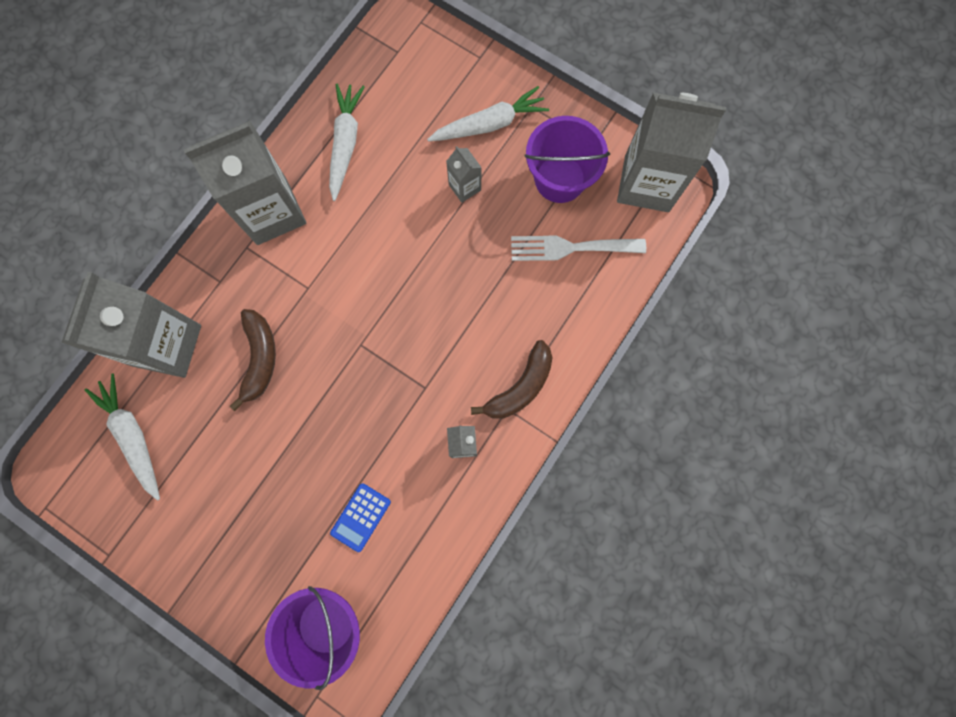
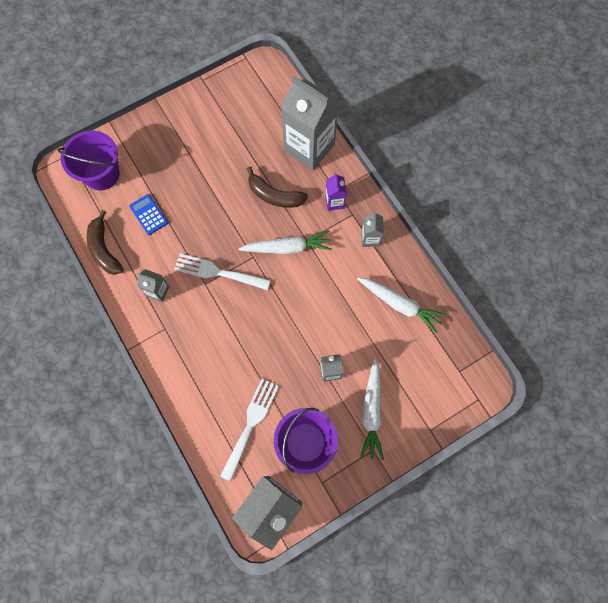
camera: 115 degrees right, 5 degrees down
white carrot [85,374,160,501] -> white carrot moved to [239,230,332,254]
grey carton [184,121,306,245] -> grey carton [361,212,384,247], size x0.45
brown banana [471,340,553,419] -> brown banana moved to [87,210,124,275]
none -> white fork [174,253,271,290]
none -> purple carton [325,173,347,211]

